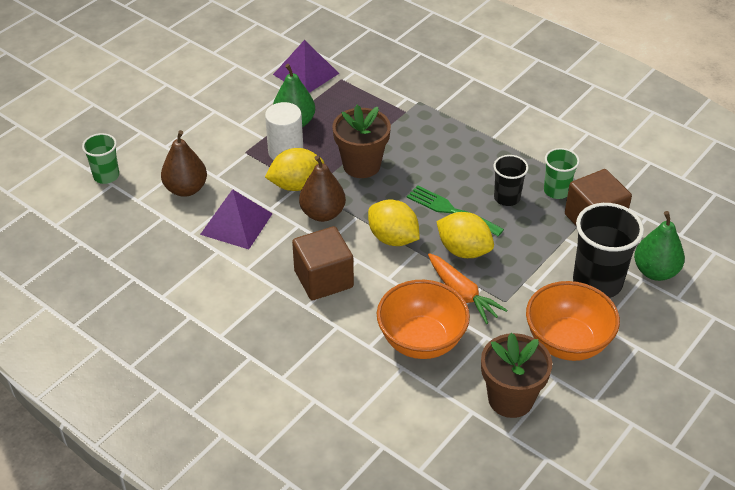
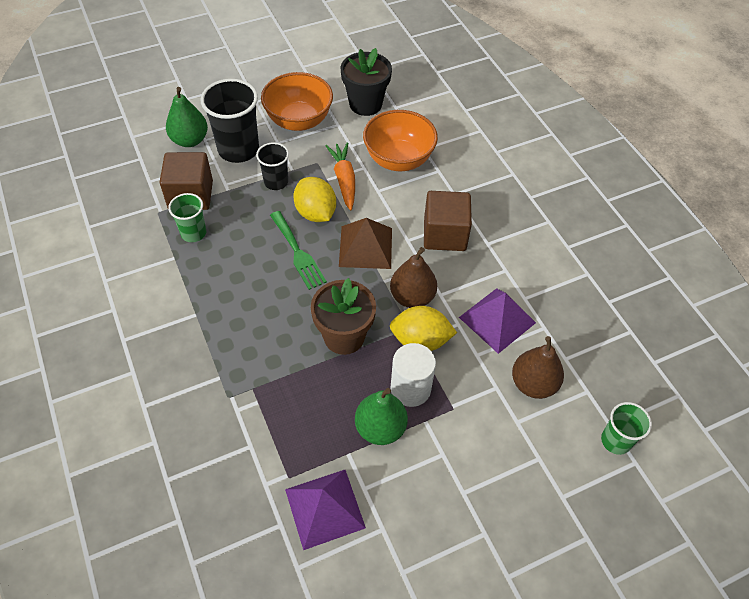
camera: 155 degrees left, 10 degrees up
yellow lemon [368,200,420,246] -> brown pyramid [339,218,392,269]
brown flower pot [481,333,552,418] -> black flower pot [341,48,392,116]
black cup [493,155,528,206] -> black cup moved to [256,142,289,190]

